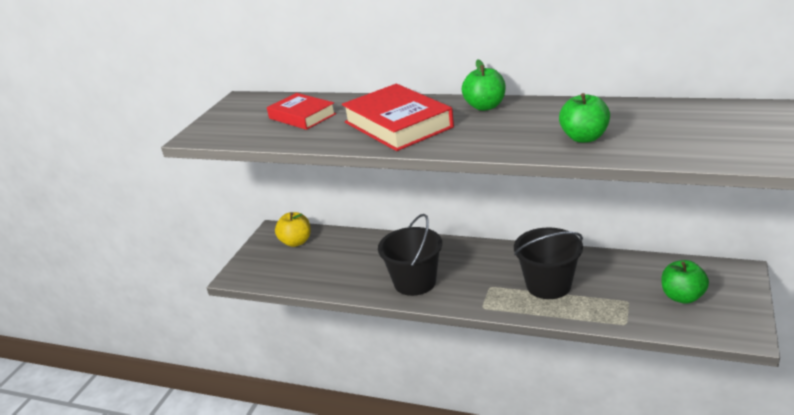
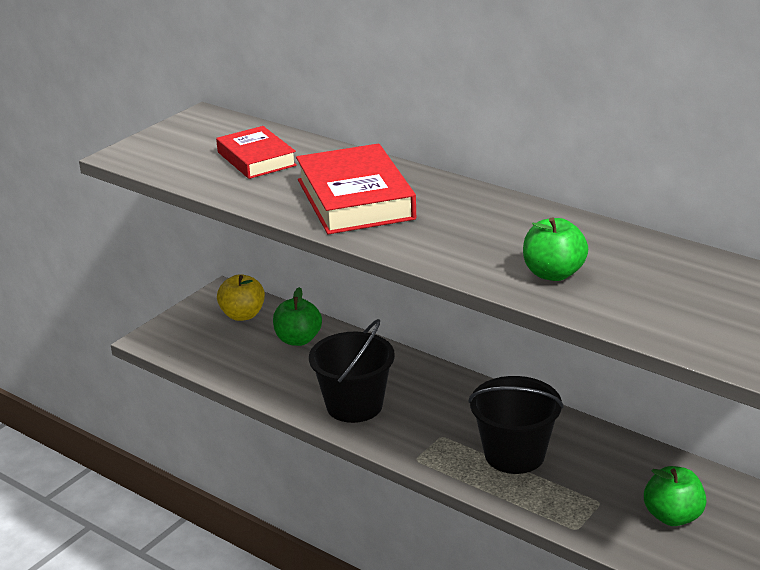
camera: 15 degrees right, 0 degrees up
green apple [462,59,505,111] -> green apple moved to [273,287,322,346]

